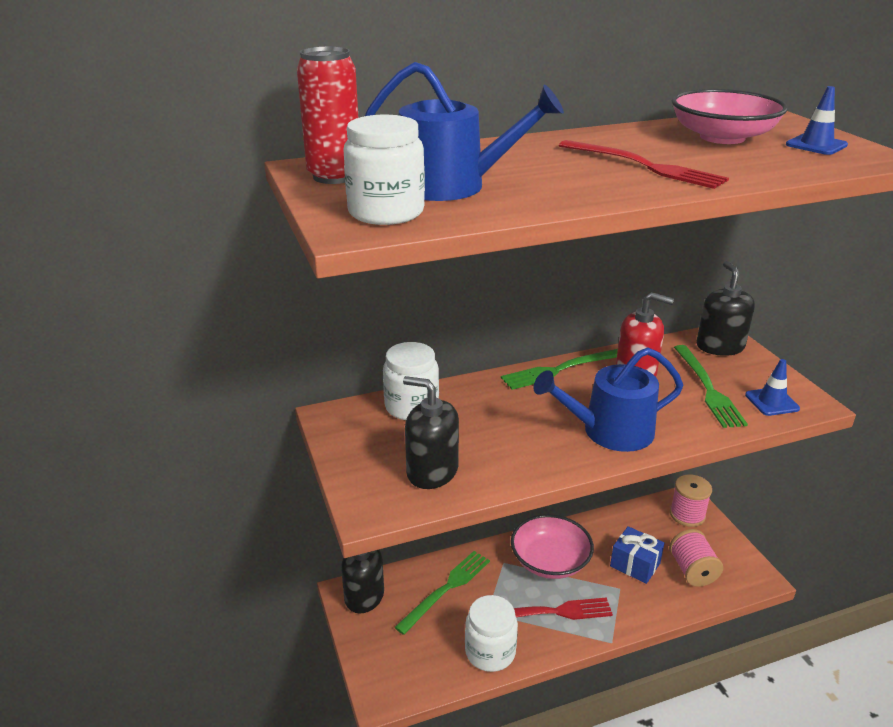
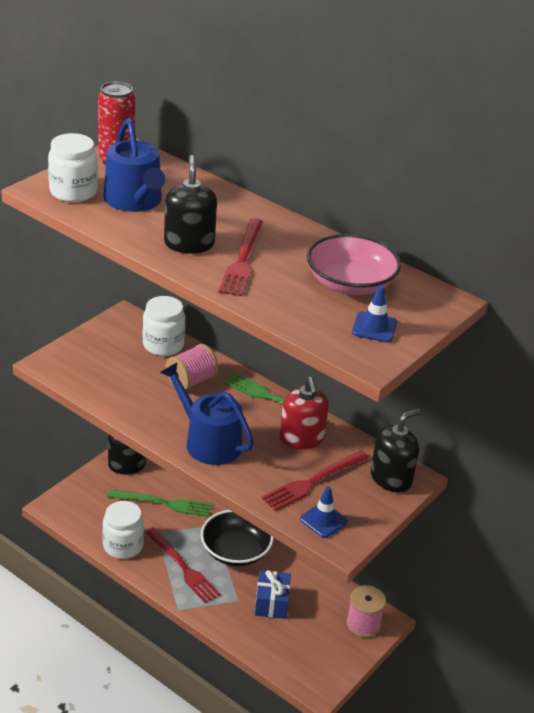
camera: 55 degrees right, 5 degrees up
black soap dispenser [403,376,459,489] -> black soap dispenser moved to [164,155,217,253]
pink bowl [511,514,594,579] -> black bowl [201,510,274,566]
pink spool [669,529,723,587] -> pink spool moved to [166,344,218,390]
green fork [674,345,748,428] -> red fork [261,450,369,511]

